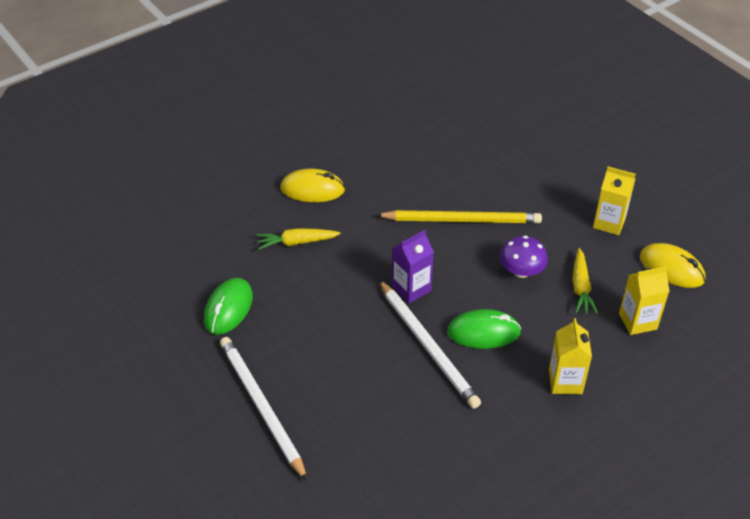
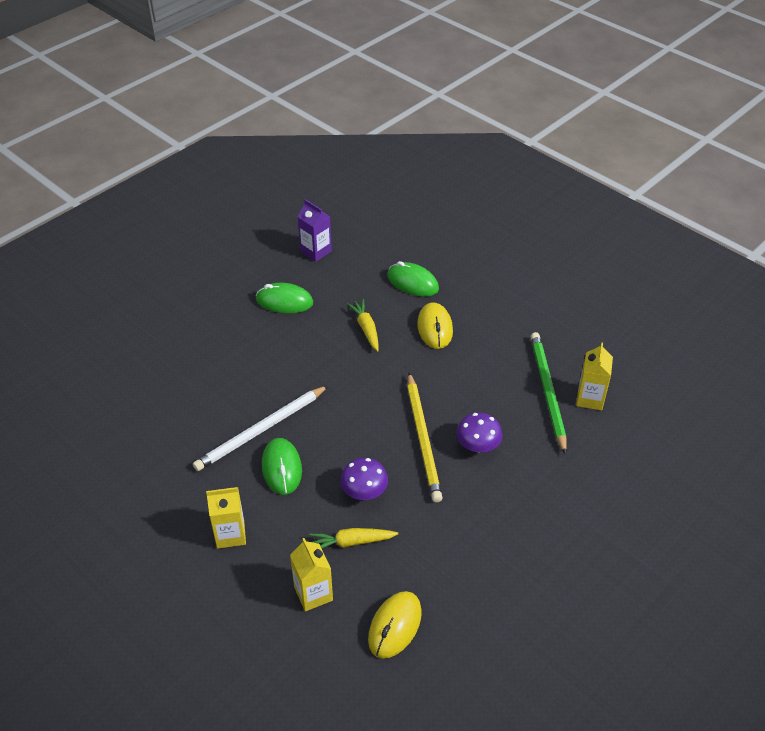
camera: 80 degrees right, 0 degrees up
white pencil [220,337,307,481] -> none
purple carton [392,230,434,303] -> purple carton moved to [298,199,332,262]
yellow carton [593,166,635,235] -> yellow carton moved to [576,343,613,410]
none -> green mouse [387,261,439,297]
none -> purple mushroom [456,413,502,452]
none -> green pencil [531,332,567,455]

